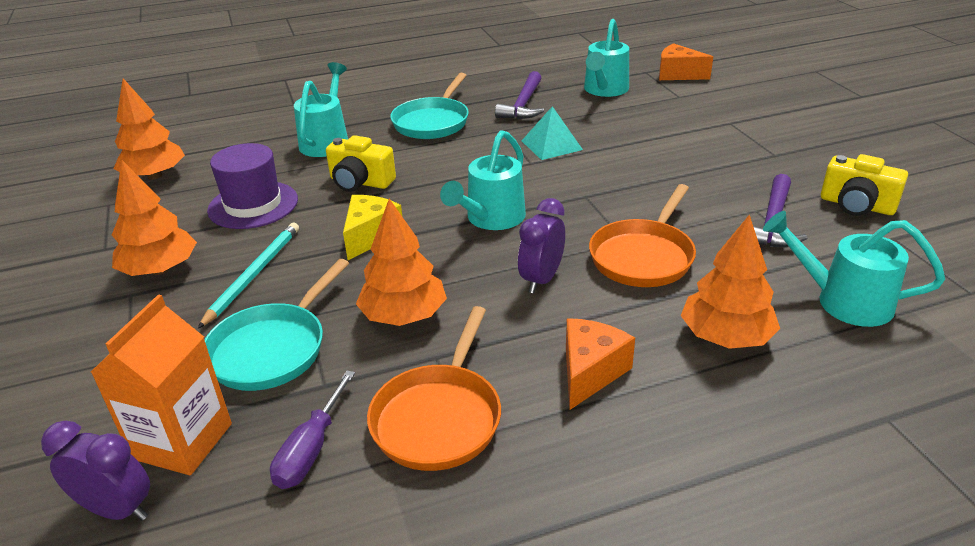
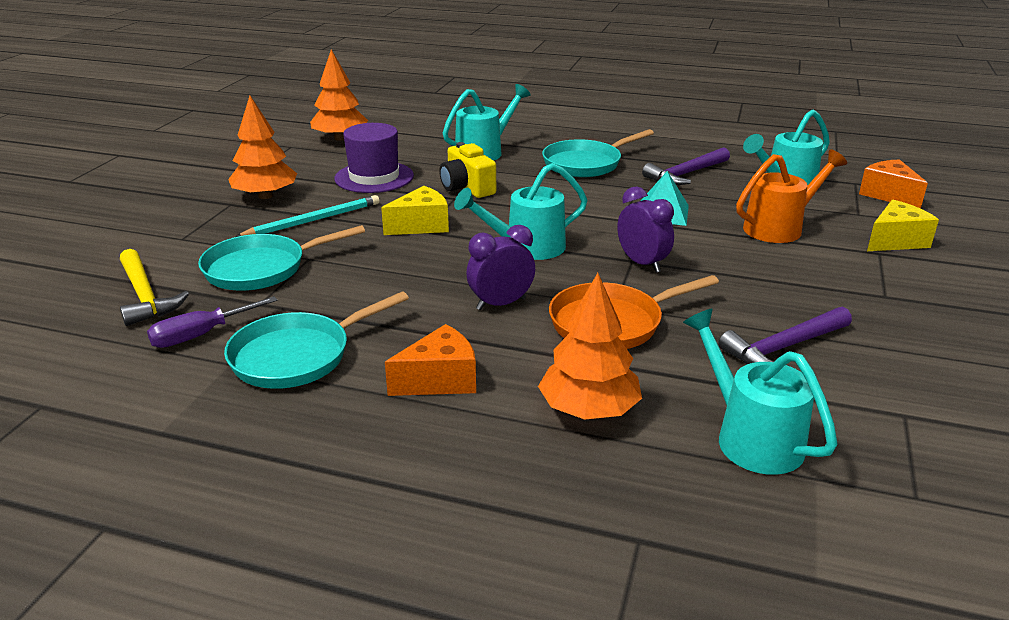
camera: 35 degrees right, 5 degrees down
purple clock [41,421,150,521] -> purple clock moved to [617,186,674,273]
orange carton [91,294,232,475] -> yellow hammer [120,249,189,326]
orange tree [356,199,447,326] -> none
orange pan [367,306,501,471] -> turquoise pan [224,291,409,389]
yellow camera [821,154,908,216] -> none
none -> orange watering can [736,149,847,243]
none -> yellow cheese [867,200,939,251]

